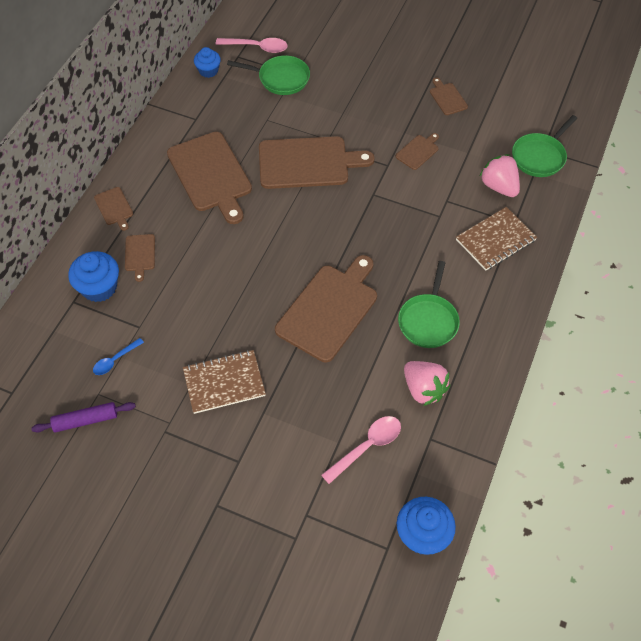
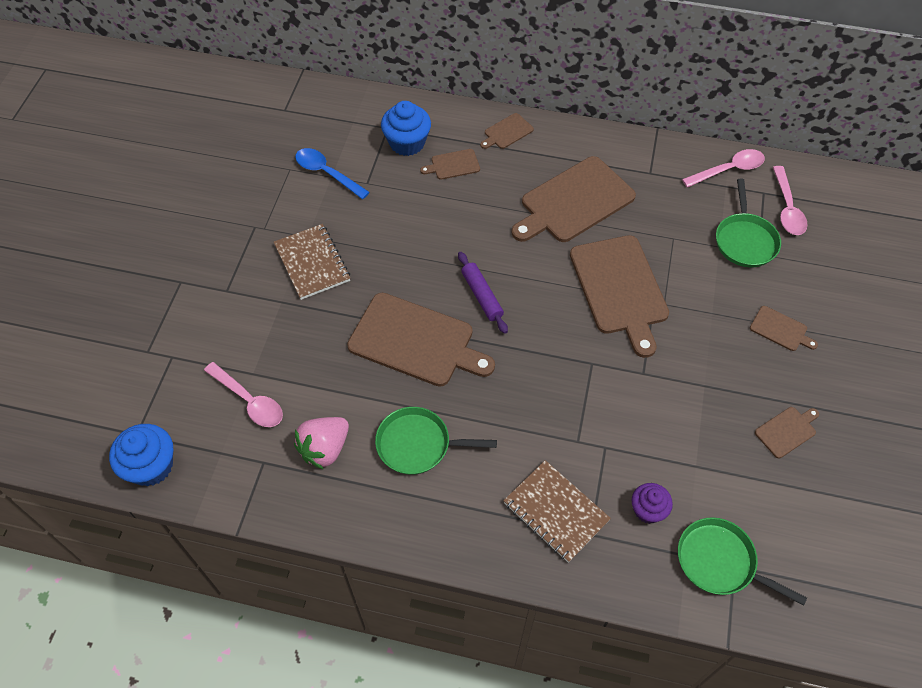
camera: 80 degrees right, 0 degrees up
purple rolling pin [31,402,136,433] -> purple rolling pin moved to [458,252,508,334]
blue spoon [93,338,144,375] -> blue spoon [295,148,370,199], size x1.57
blue cupcake [194,47,221,78] -> pink spoon [682,149,765,188]
brown cutting board [396,133,439,170] -> brown cutting board moved to [750,306,818,351]
pink strawberry [480,154,520,197] -> purple cupcake [632,483,673,524]

